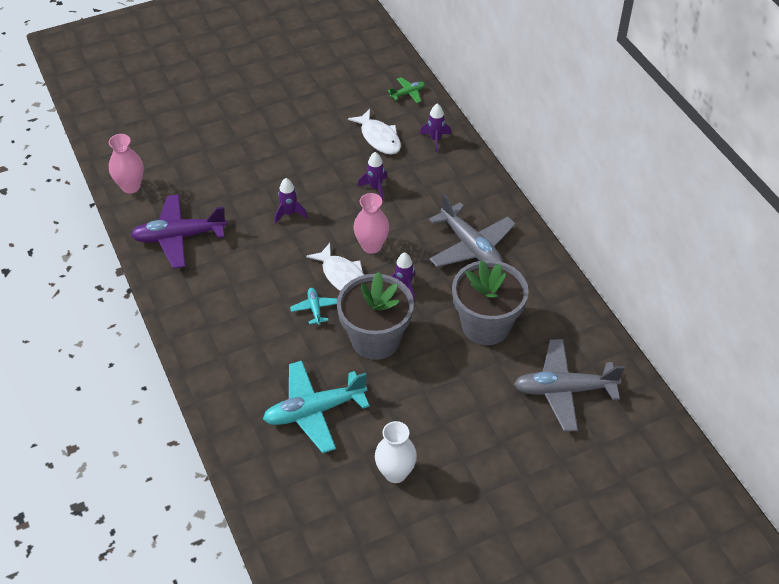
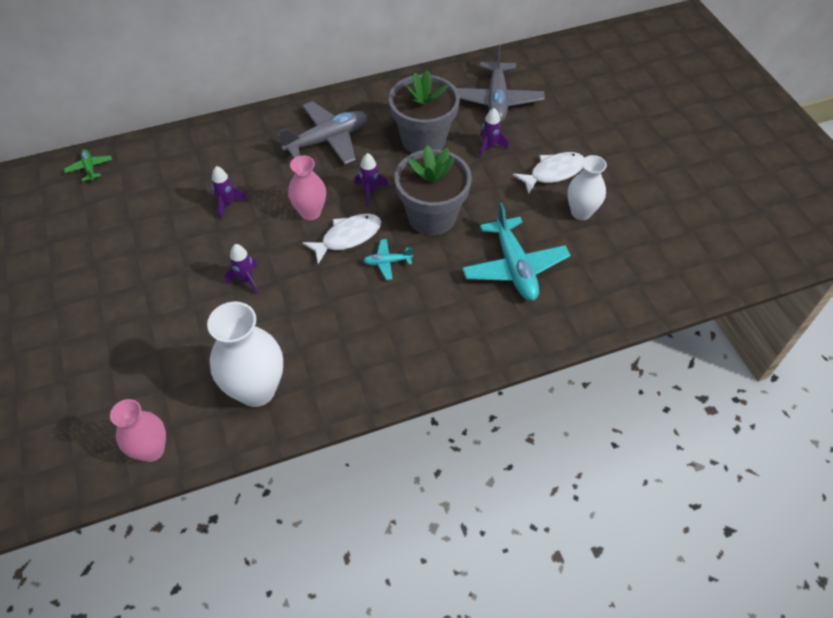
camera: 85 degrees left, 5 degrees up
purple plane [131,194,227,269] -> white vase [207,302,283,407]
white fish [348,109,401,155] -> white fish moved to [513,152,584,194]
purple rocket [420,103,451,152] -> purple rocket moved to [479,108,509,158]

